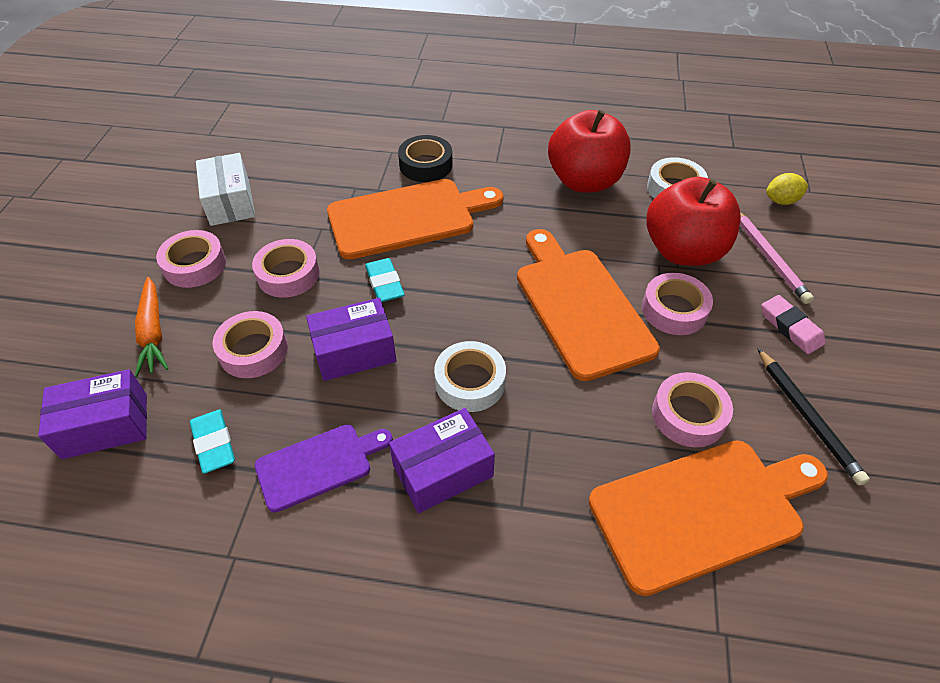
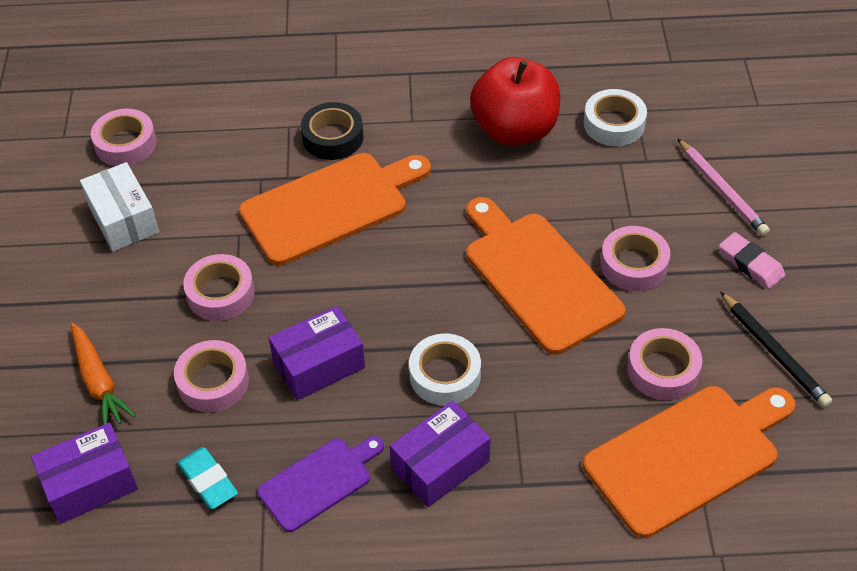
camera: 10 degrees left, 0 degrees up
pink tape [156,230,226,288] -> pink tape moved to [91,109,157,166]
turquoise eraser [365,258,405,302] -> none
red apple [646,177,741,266] -> none
yellow lemon [766,173,808,205] -> none

